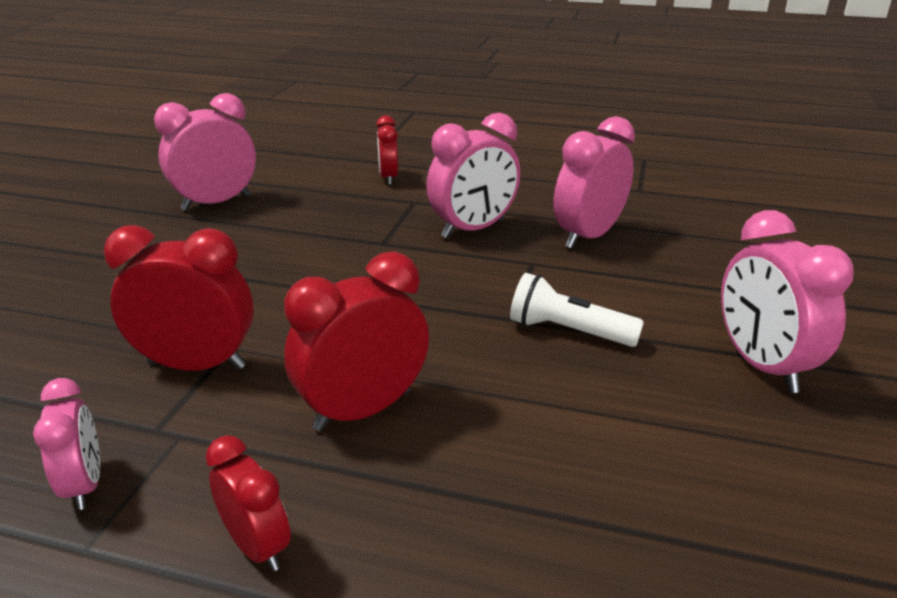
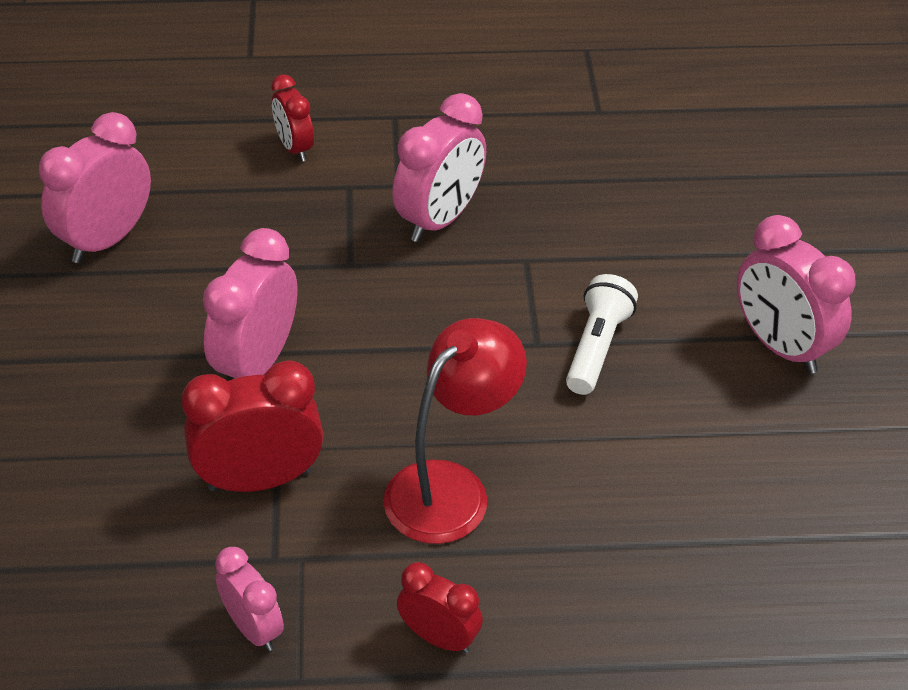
camera: 20 degrees left, 15 degrees up
red clock [284,251,429,431] -> red lamp [384,318,527,544]
white flashlight [510,273,644,347] -> white flashlight turned 105 degrees clockwise [566,274,638,395]
pink clock [553,116,635,249] -> pink clock moved to [203,228,298,379]

